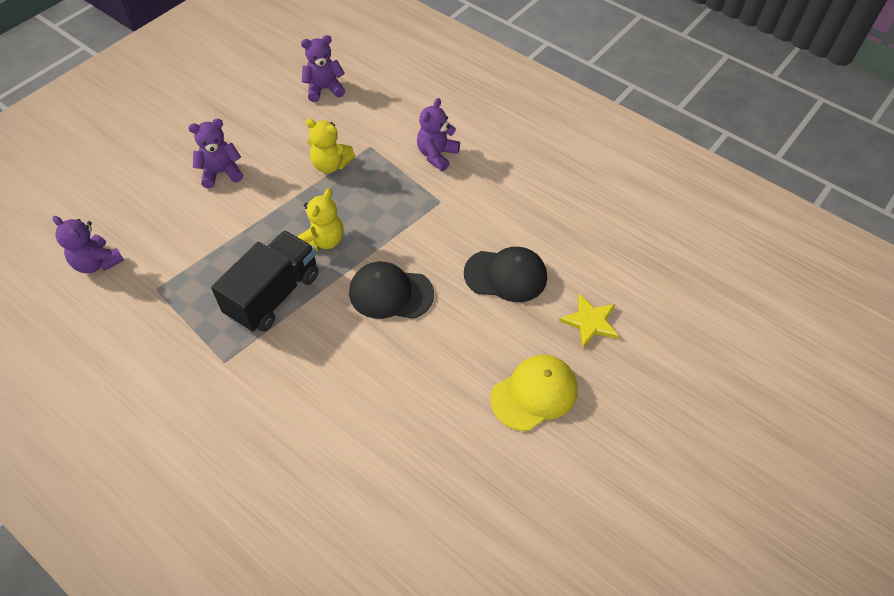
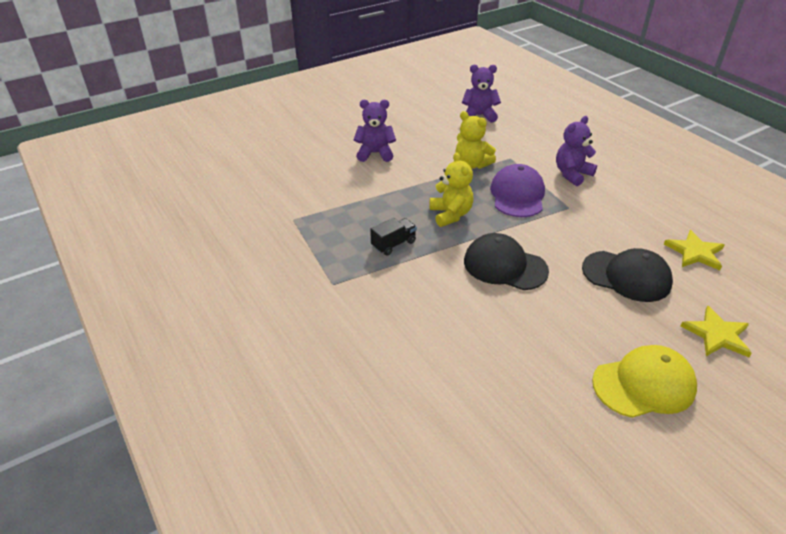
camera: 20 degrees right, 15 degrees down
purple teddy bear [53,216,124,273] -> none
black truck [211,231,319,332] -> black truck [370,218,417,256], size x0.47
yellow teddy bear [298,188,344,251] -> yellow teddy bear turned 60 degrees counterclockwise [430,152,473,227]
none -> purple cap [490,164,545,217]
none -> yellow star [663,230,724,270]

